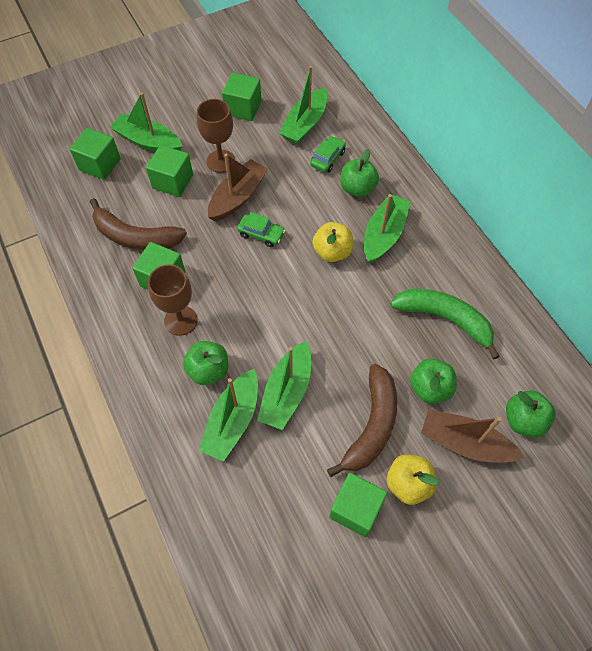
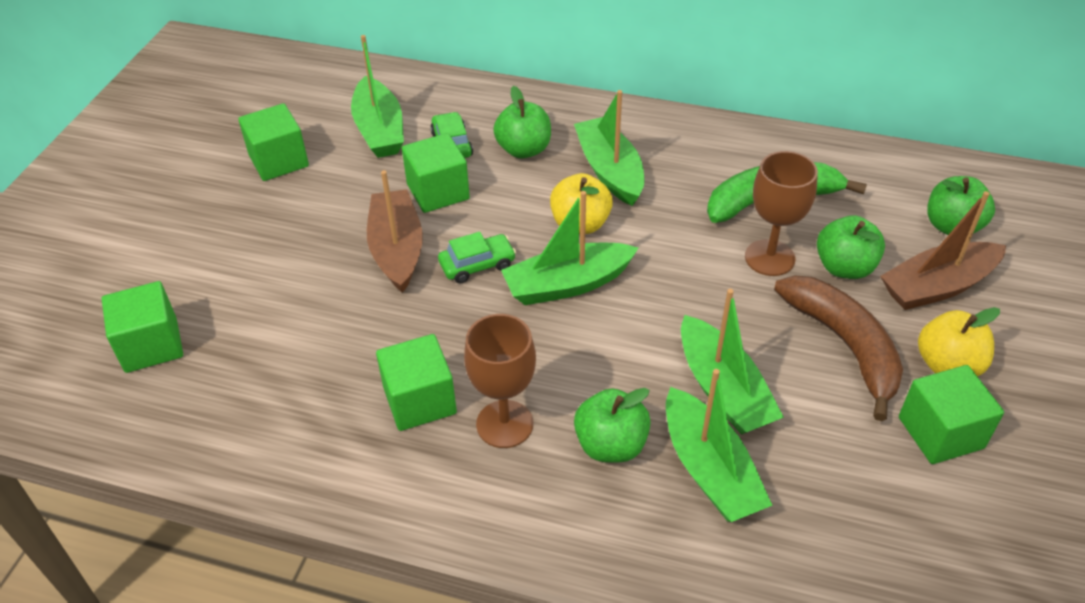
camera: 45 degrees left, 15 degrees down
brown banana [90,198,187,250] -> none
green boat [110,93,183,152] -> green boat moved to [501,191,638,305]
green cube [146,145,193,197] -> green cube moved to [402,133,470,213]
brown goblet [197,99,235,173] -> brown goblet moved to [745,151,818,276]

